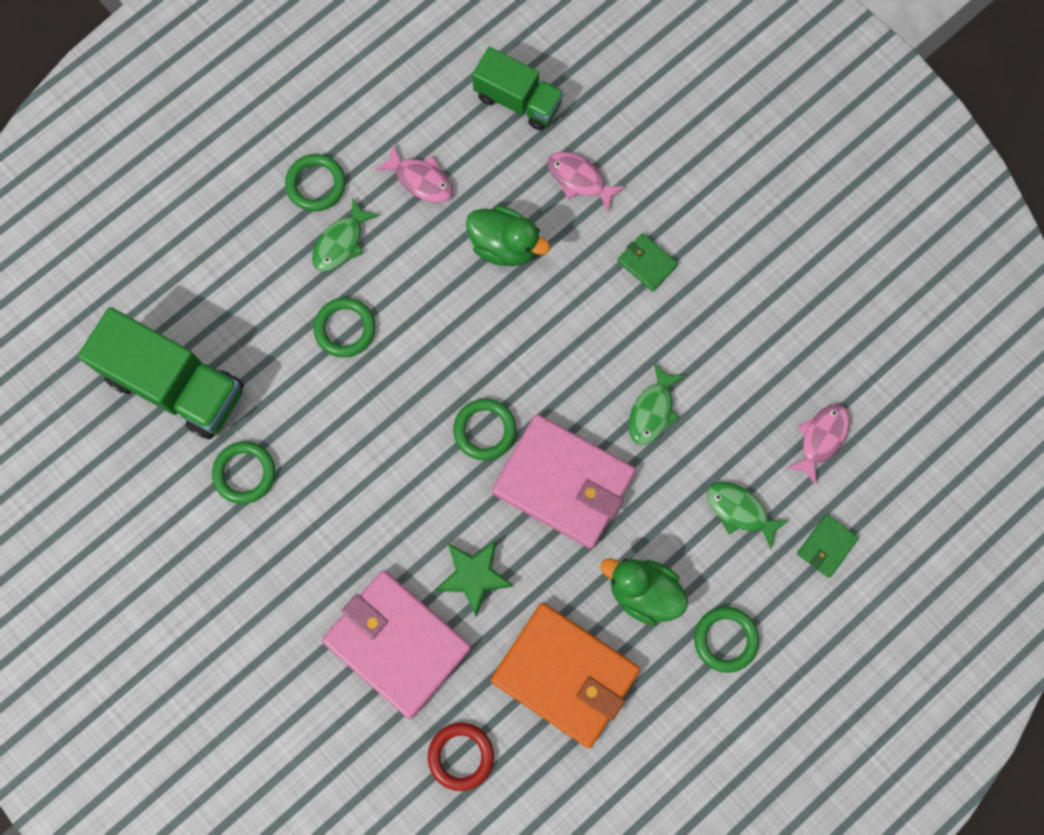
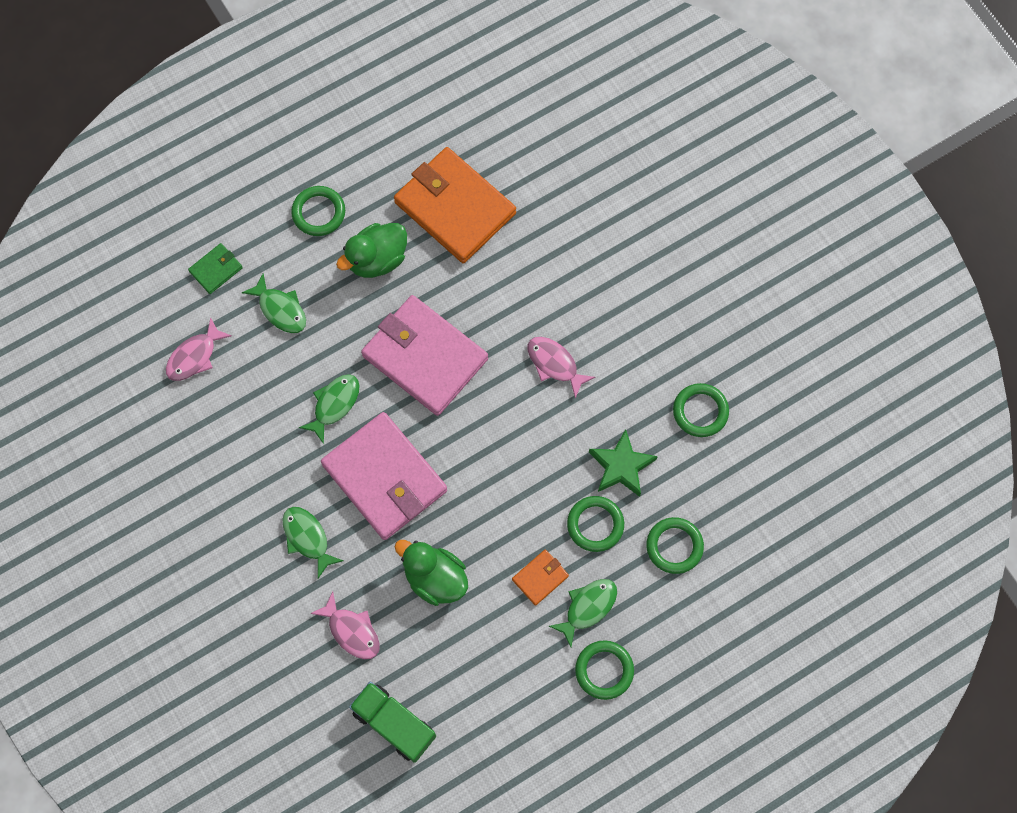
camera: 170 degrees left, 5 degrees down
green truck [78,307,244,439] -> none
pink wallet [322,570,472,719] -> pink wallet moved to [321,412,447,540]
pink fish [375,145,453,203] -> pink fish moved to [528,337,595,398]
red ring [428,723,494,791] -> none
green star [435,541,514,617] -> green star moved to [589,429,658,497]
green ring [453,399,516,460] -> green ring moved to [646,517,704,574]
green duck [600,558,688,626] -> green duck turned 105 degrees clockwise [336,223,407,278]
green wallet [618,233,678,292] -> green fish [283,507,343,578]
none -> orange wallet [512,550,569,606]

